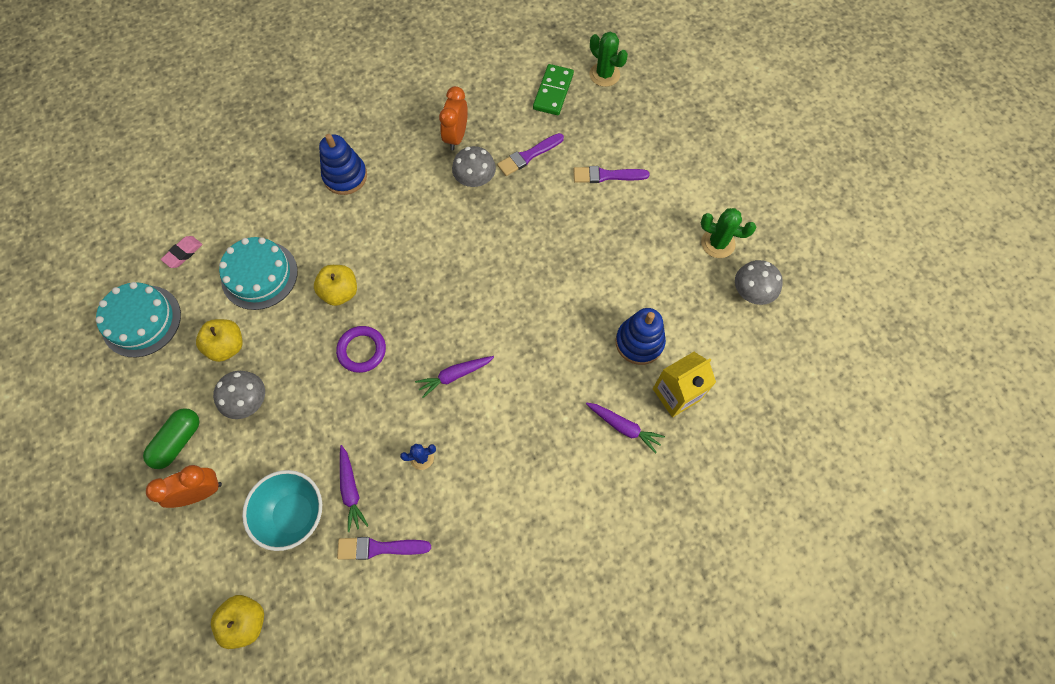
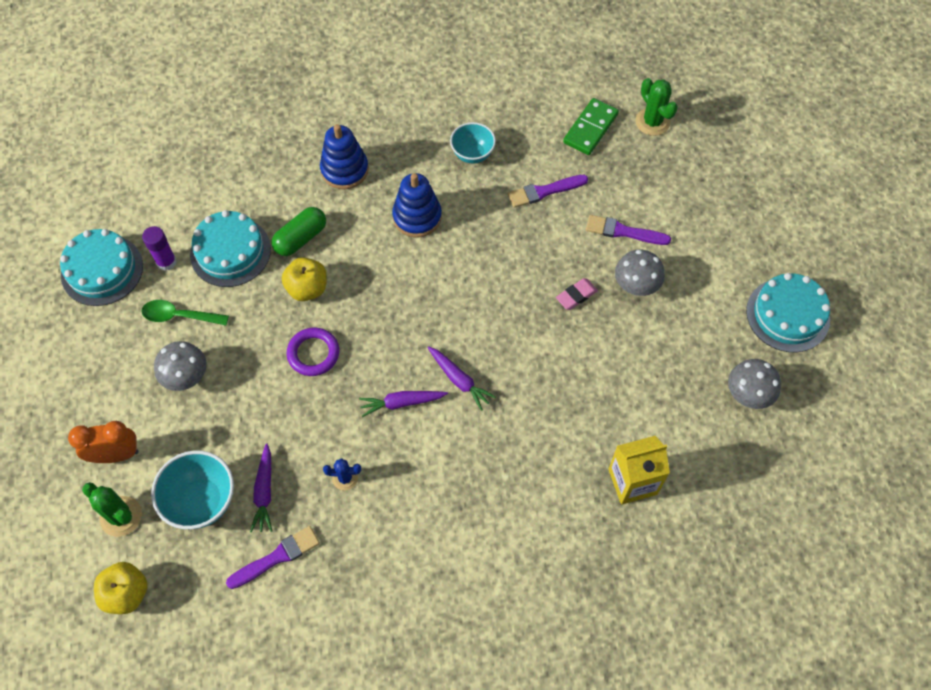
camera: 15 degrees right, 5 degrees down
green capsule [143,408,199,469] -> green capsule moved to [272,207,326,256]
pink eraser [161,236,202,268] -> pink eraser moved to [556,278,598,310]
yellow apple [196,319,243,362] -> green spoon [142,300,229,325]
purple brush [337,537,431,560] -> purple brush turned 135 degrees clockwise [226,526,320,589]
orange clock [439,86,468,150] -> turquoise bowl [450,122,496,164]
grey mushroom [452,146,496,187] -> grey mushroom moved to [615,250,665,296]
purple carrot [586,402,665,454] -> purple carrot moved to [427,346,496,411]
blue stacking toy [616,308,666,365] -> blue stacking toy moved to [392,173,442,237]
green cactus [701,208,756,258] -> green cactus moved to [82,482,142,537]
none -> purple glue stick [142,226,177,271]
none -> turquoise cake [746,273,830,352]

